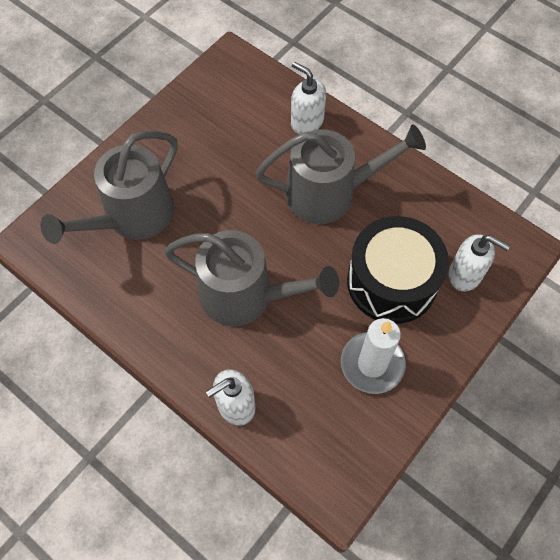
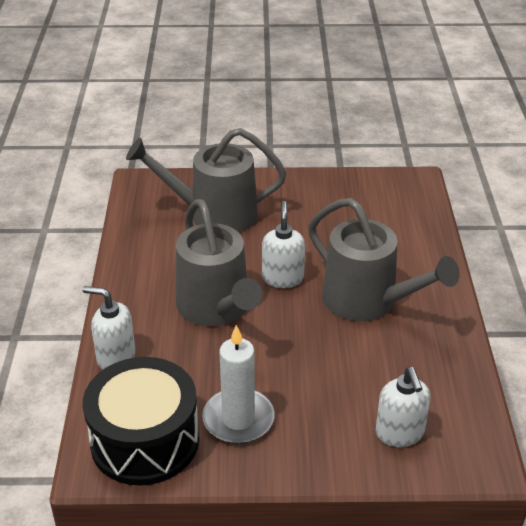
camera: 50 degrees right, 25 degrees down
white soap dispenser [291,62,326,134] -> white soap dispenser moved to [262,201,305,288]
black drum [347,216,449,324] -> black drum moved to [83,357,199,485]

